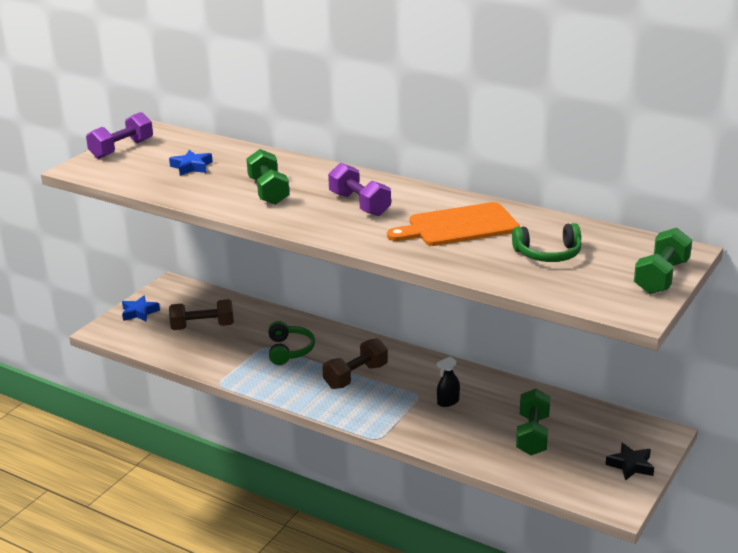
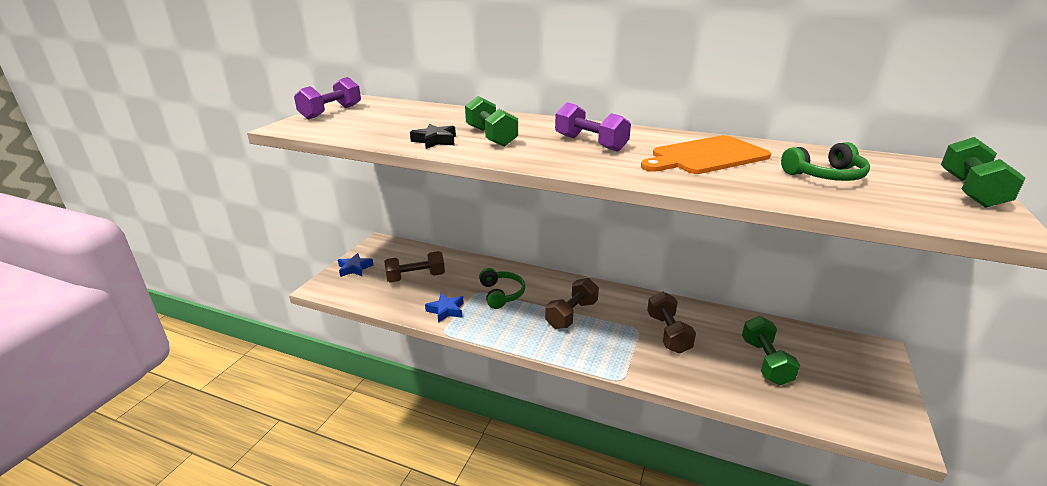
camera: 10 degrees left, 0 degrees up
blue star [169,150,213,176] -> blue star moved to [425,293,464,323]
black spray bottle [437,357,460,407] -> brown dumbbell [647,291,696,354]
black star [605,443,654,481] -> black star moved to [410,124,456,149]

